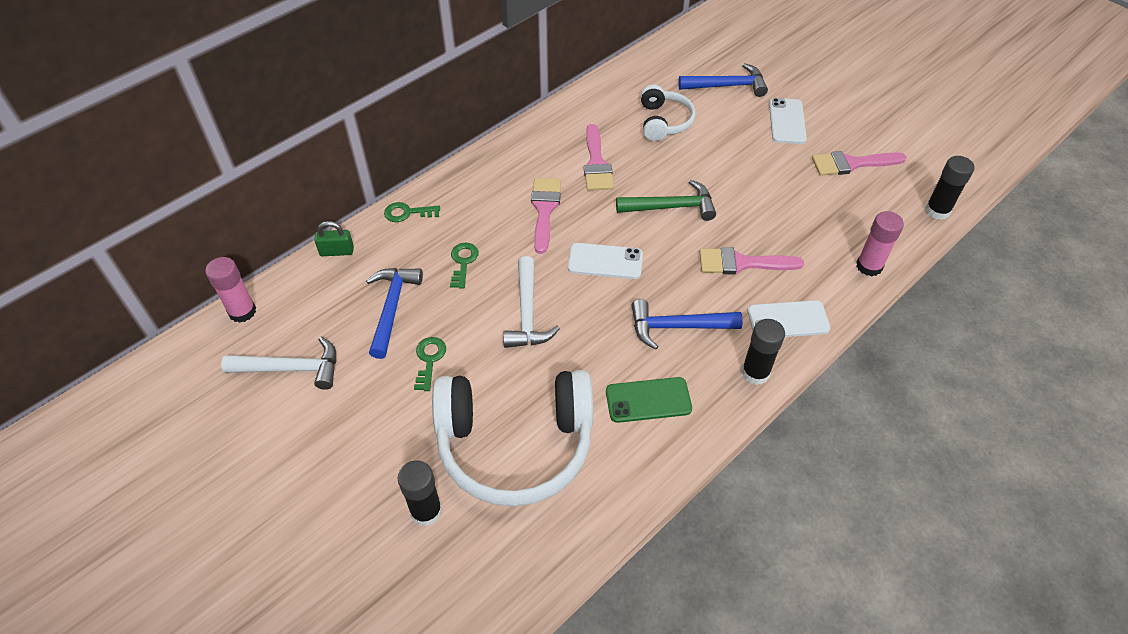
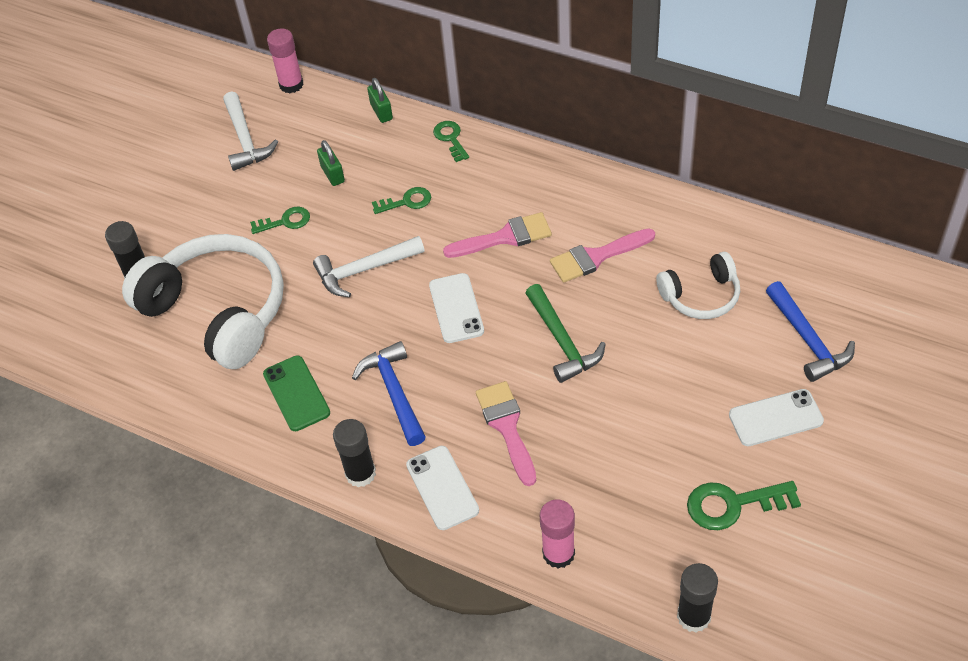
camera: 75 degrees right, 0 degrees up
blue hammer [366,268,423,359] -> green padlock [317,140,345,186]
white headphones [432,370,593,507] -> white headphones turned 150 degrees clockwise [122,234,284,369]
pink brush [812,151,907,176] -> green key [687,481,801,530]

